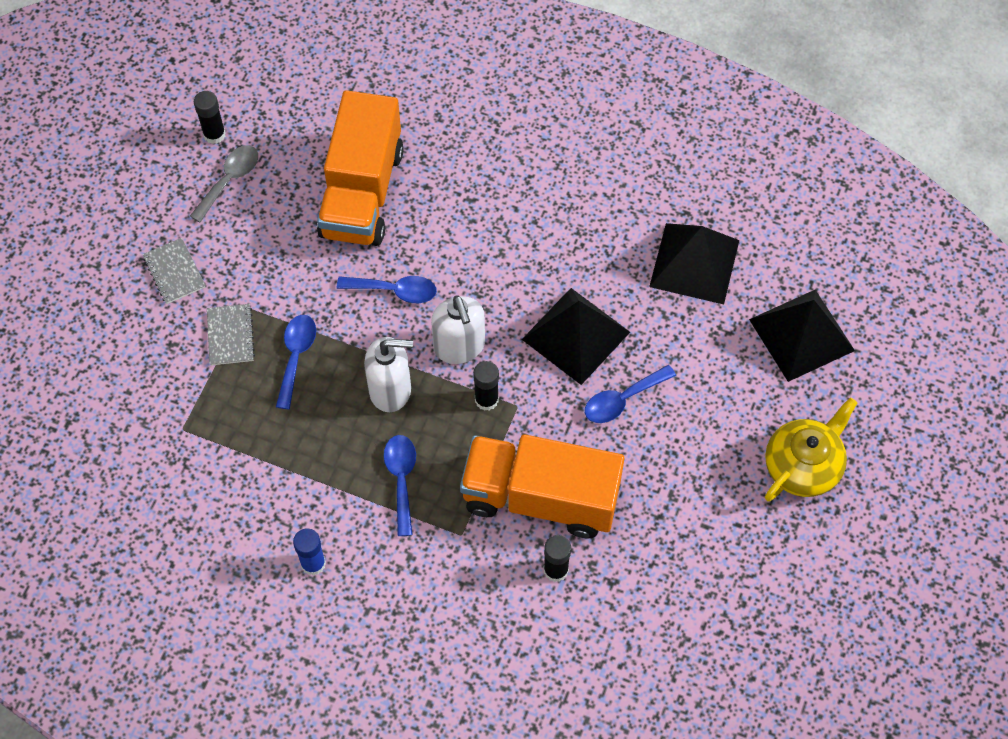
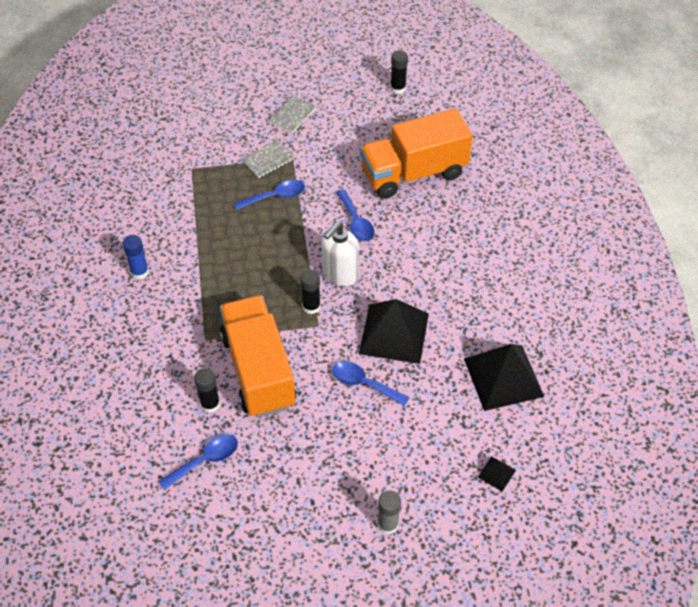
camera: 60 degrees right, 10 degrees down
grey spoon [190,145,258,223] -> none
white soap dispenser [364,337,413,412] -> none
blue spoon [384,435,416,536] -> blue spoon moved to [158,434,238,490]
black pyramid [749,290,855,382] -> black pyramid [478,456,516,492], size x0.42
yellow teapot [765,398,857,502] -> grey glue stick [378,491,401,535]

